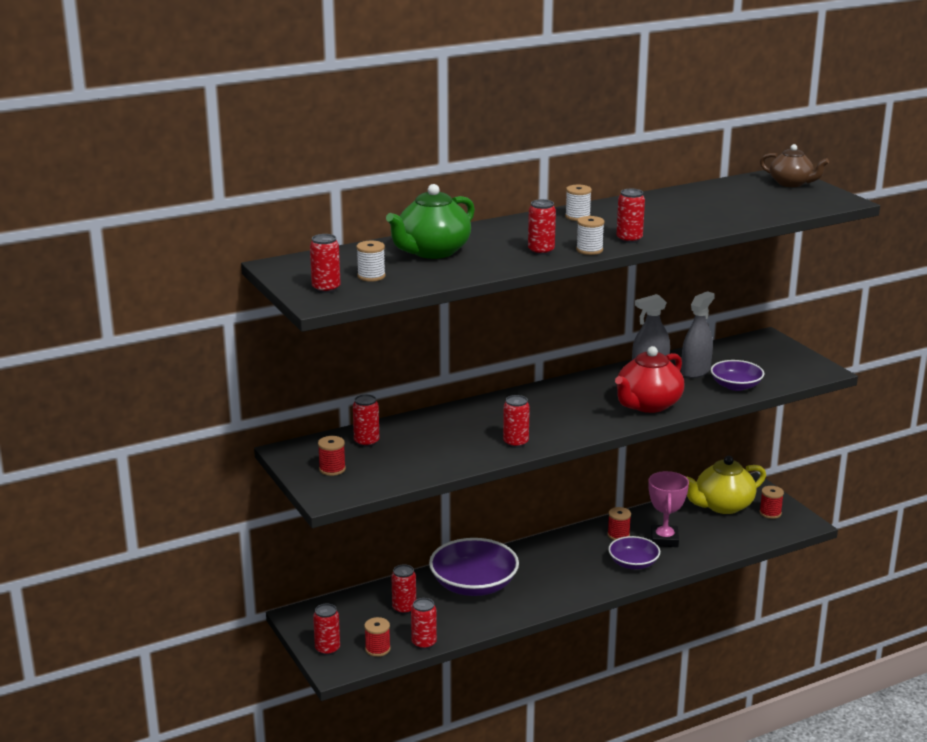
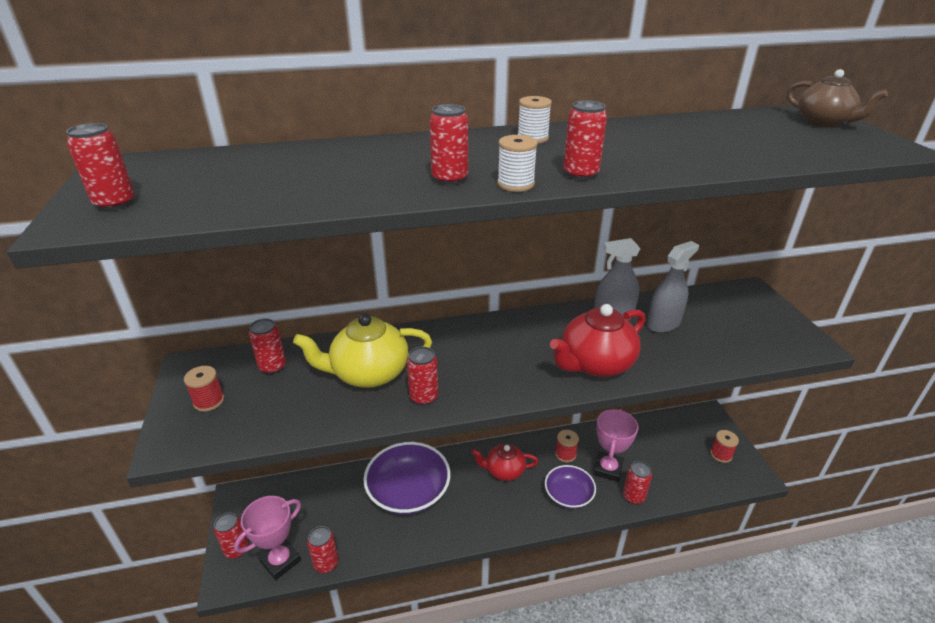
camera: 15 degrees right, 10 degrees up
white spool [356,241,385,282] -> none
red spool [364,617,391,657] -> pink trophy [234,496,301,580]
green teapot [386,184,475,259] -> none
red can [391,564,416,614] -> red can moved to [623,461,652,504]
yellow teapot [686,456,766,514] -> yellow teapot moved to [293,313,432,388]
purple bowl [710,360,764,391] -> none
none -> red teapot [471,444,539,481]

